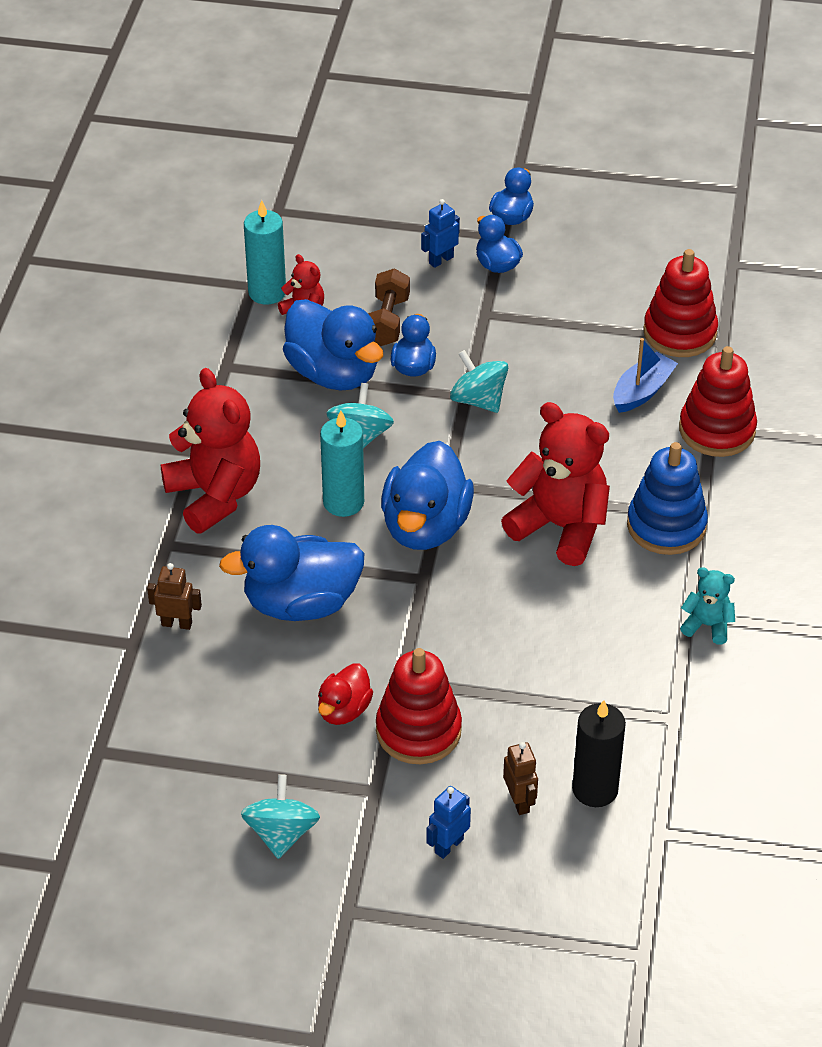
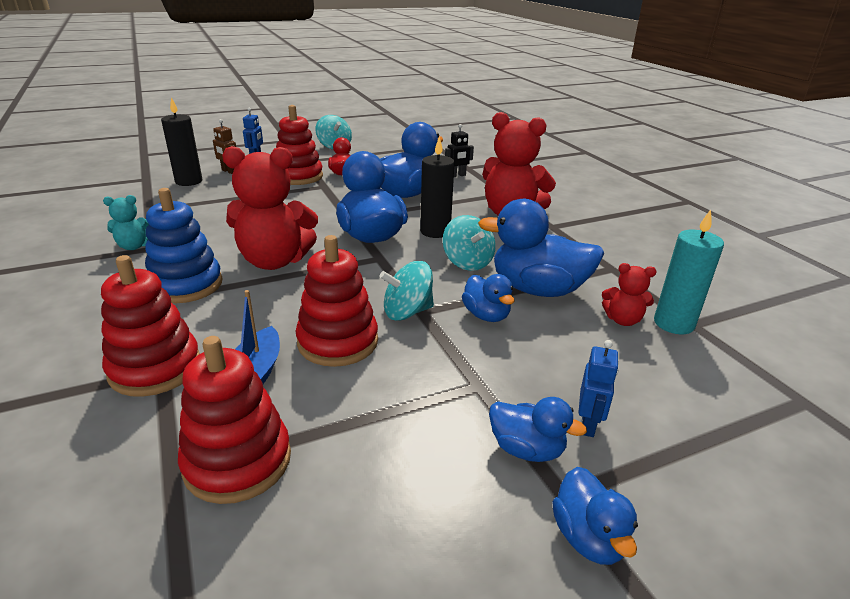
camera: 145 degrees right, 15 degrees down
brown robot [147,563,202,630] -> black robot [445,124,474,177]
turquoise candle [320,410,364,517] -> black candle [420,137,455,238]
brown dumbbell [368,268,410,346] -> none
turquoise spinning top [450,350,508,413] -> turquoise spinning top turned 150 degrees clockwise [380,261,434,321]
none -> red stacking toy [296,235,378,367]

